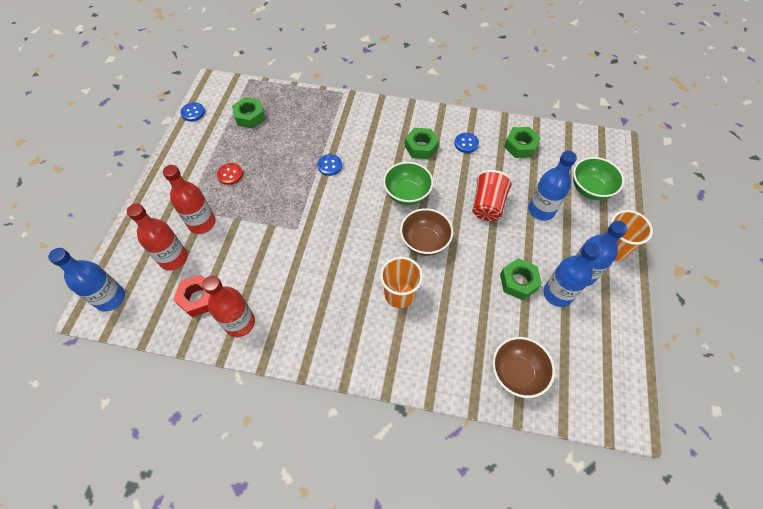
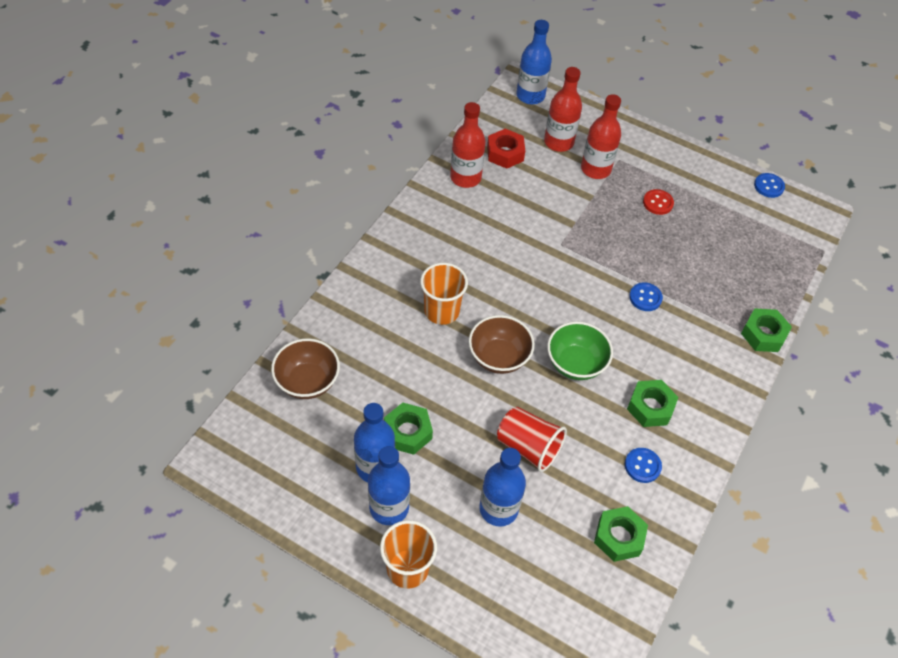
camera: 105 degrees right, 5 degrees down
green nut [232,97,265,128] -> green nut moved to [741,308,792,352]
green bowl [573,157,624,200] -> none

